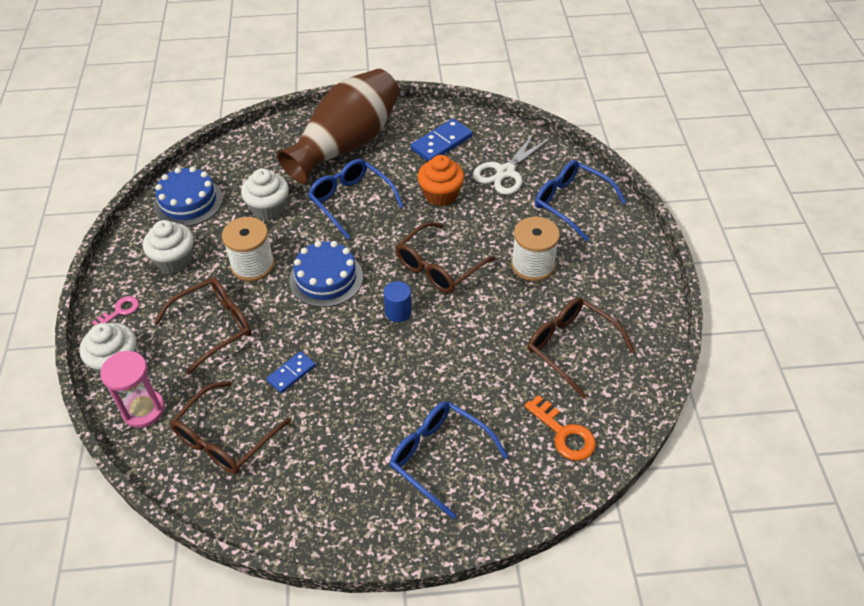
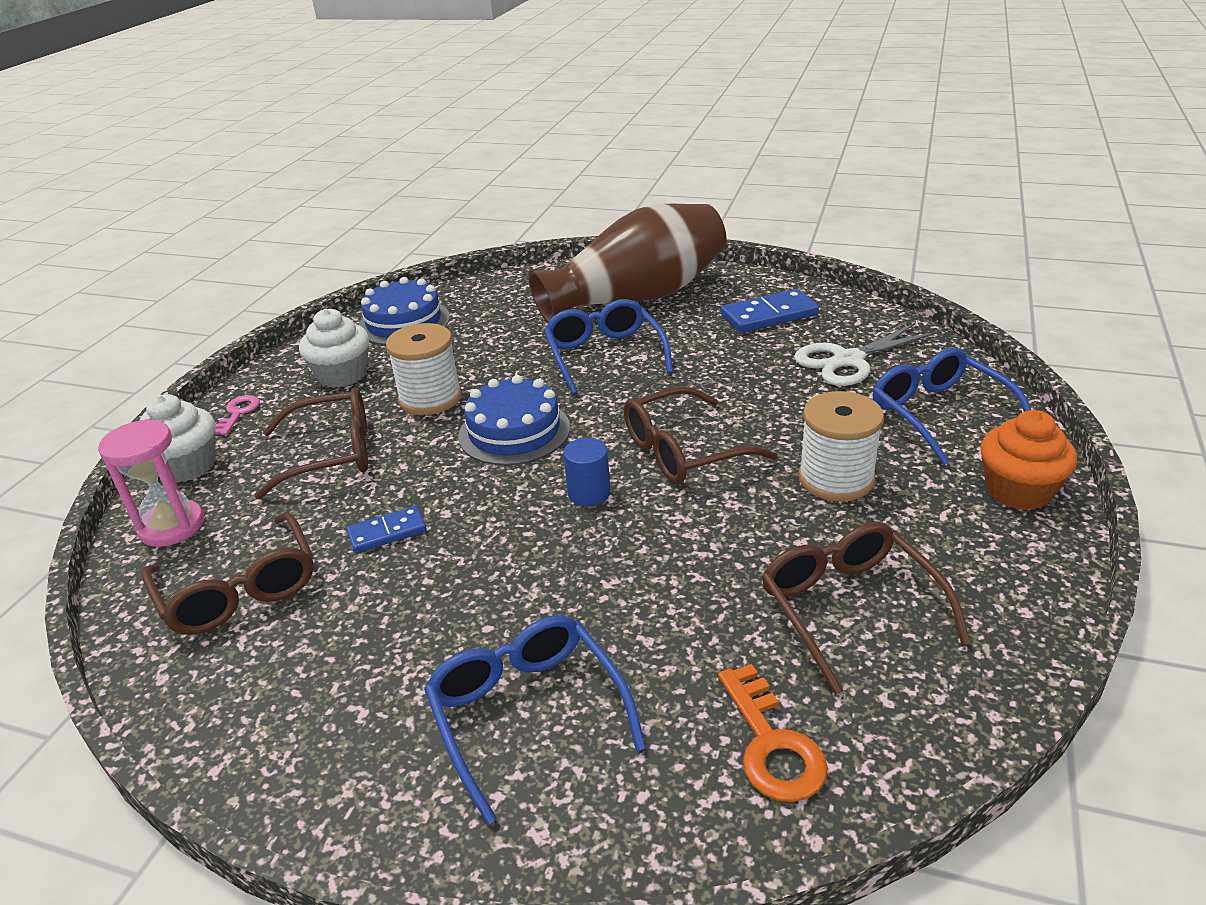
camera: 25 degrees right, 15 degrees down
pink key [92,296,139,325] -> pink key turned 60 degrees counterclockwise [215,395,260,435]
brown glasses [170,381,291,474] -> brown glasses turned 90 degrees counterclockwise [142,512,314,635]
white cupcake [241,168,289,220] -> none
orange cupcake [418,155,464,206] -> orange cupcake moved to [980,410,1077,510]

